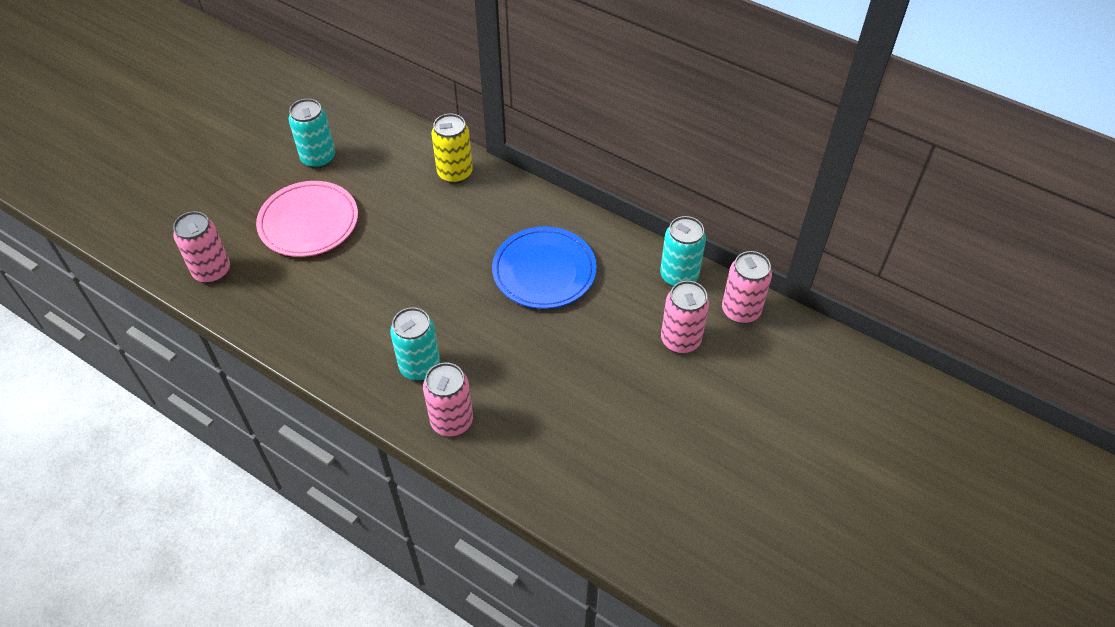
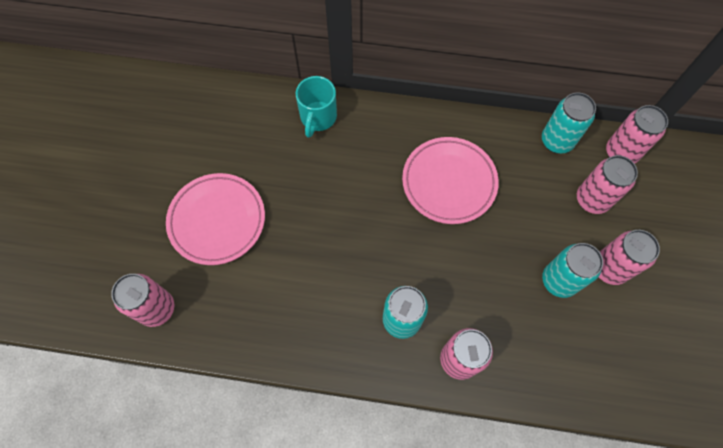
camera: 25 degrees left, 15 degrees up
turquoise can [289,99,335,169] -> turquoise can moved to [542,243,603,298]
yellow can [432,114,473,184] -> turquoise mug [296,76,337,138]
blue plate [492,227,597,309] -> pink plate [402,137,499,224]
none -> pink can [599,230,660,285]

